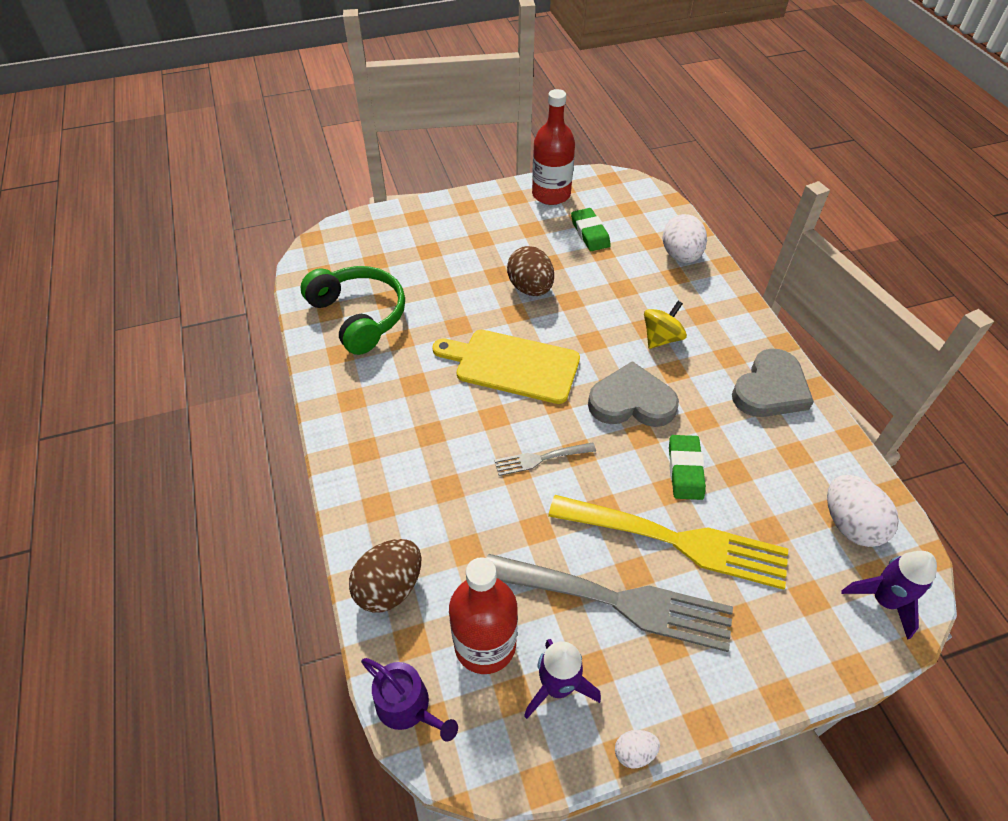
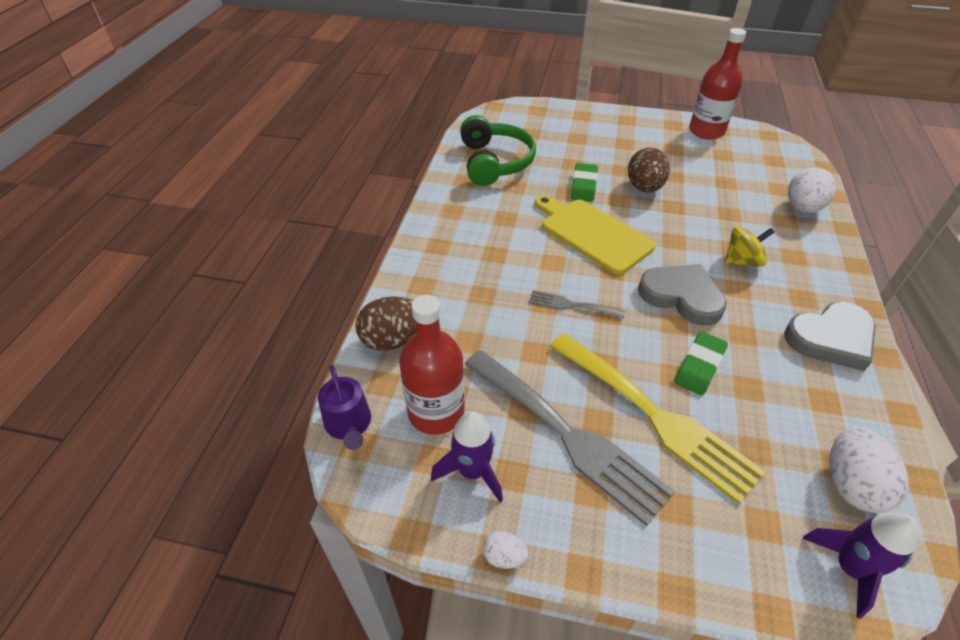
camera: 30 degrees right, 5 degrees down
green eraser [571,208,611,251] -> green eraser moved to [571,163,598,202]

